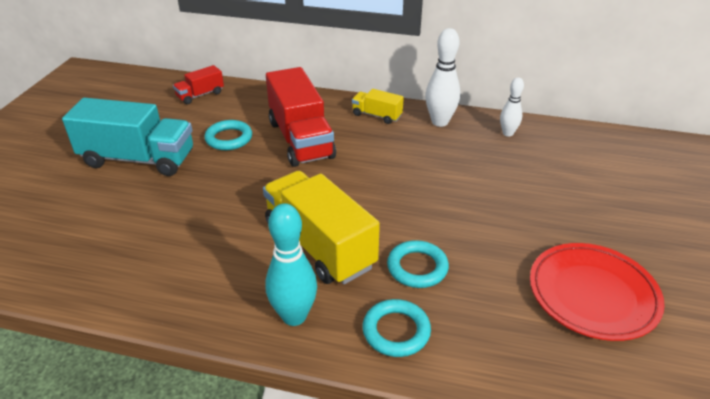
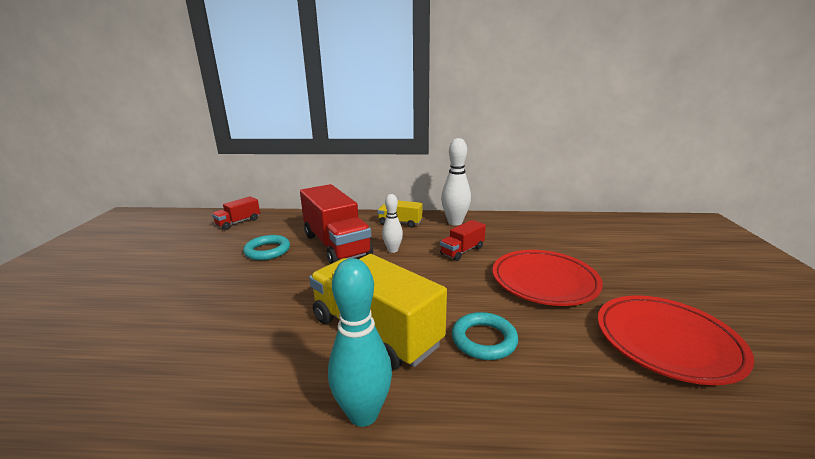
camera: 10 degrees left, 15 degrees down
turquoise truck [62,98,193,176] -> none
turquoise ring [362,299,431,357] -> none
white bowling pin [500,77,524,136] -> white bowling pin moved to [382,194,403,253]
none -> red truck [440,220,486,261]
none -> red plate [493,250,603,306]

